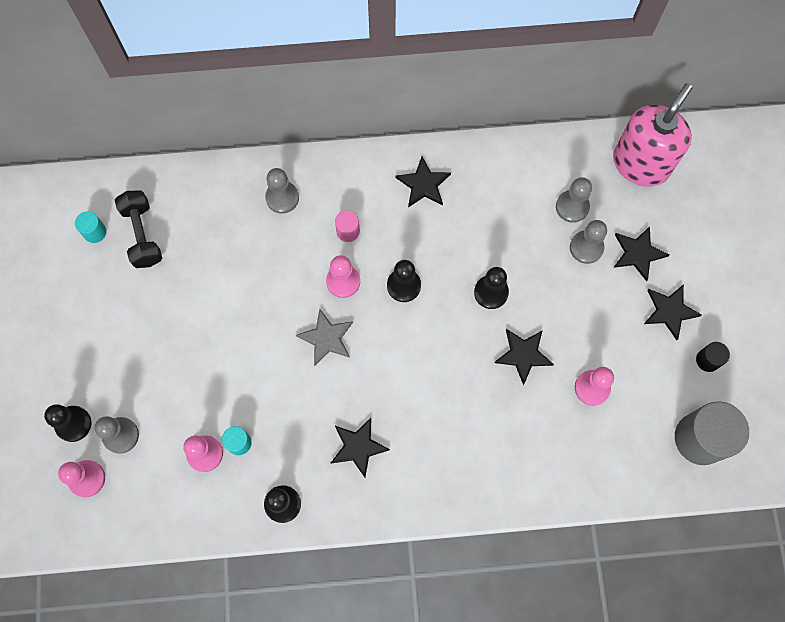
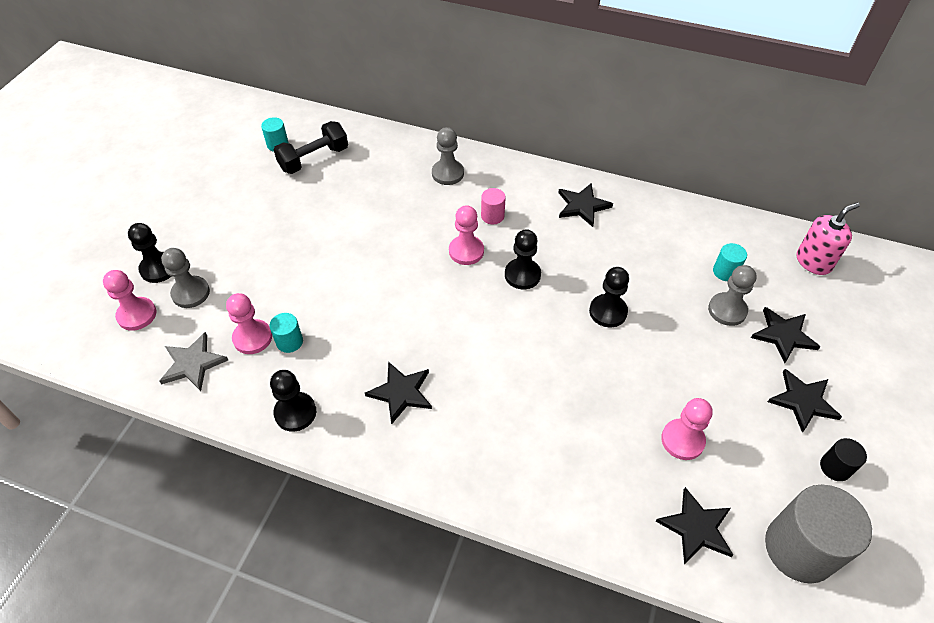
camera: 25 degrees right, 20 degrees down
black dumbbell [115,190,162,268] -> black dumbbell turned 45 degrees clockwise [273,121,348,174]
grey star [296,309,353,366] -> grey star moved to [159,332,228,391]
black star [494,329,554,385] -> black star moved to [656,487,733,564]
grey pawn [556,177,592,223] -> turquoise cylinder [713,243,747,281]
pink soap dispenser [613,83,692,187] -> pink soap dispenser [797,202,860,275], size x0.59

